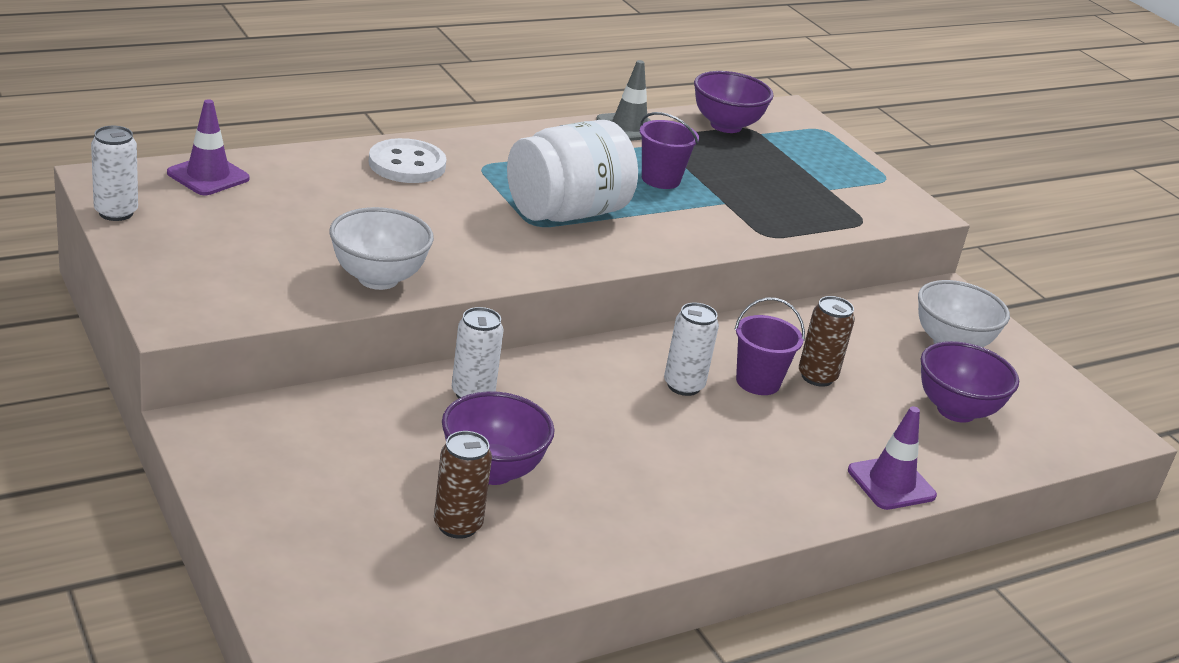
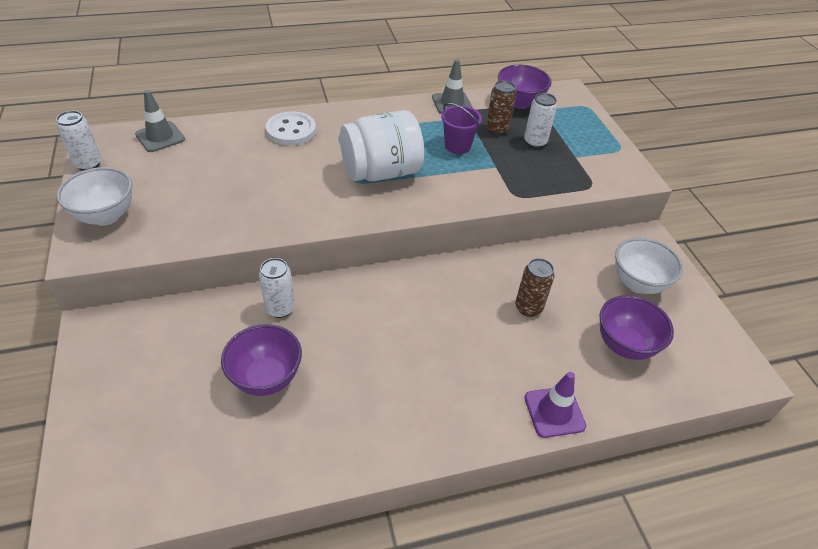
camera: 15 degrees right, 15 degrees up
purple traffic cone [167,99,250,195] -> grey traffic cone [135,90,185,152]
white bowl [329,207,434,290] -> white bowl moved to [56,167,132,226]
brown can [434,431,492,539] -> brown can moved to [486,81,517,135]
white can [664,303,719,396] -> white can moved to [524,93,557,148]
purple bucket [734,298,805,395] -> none

